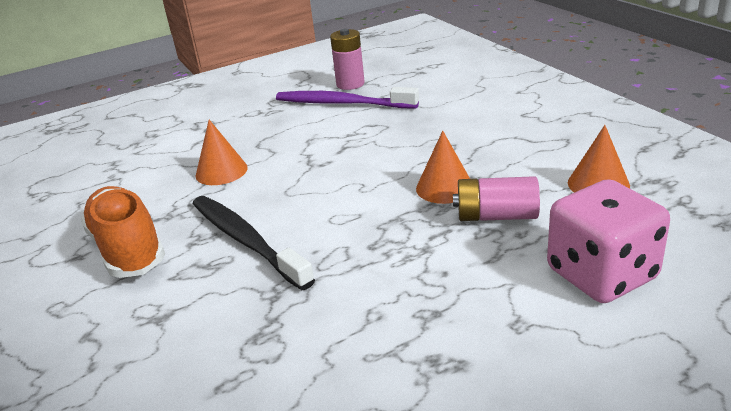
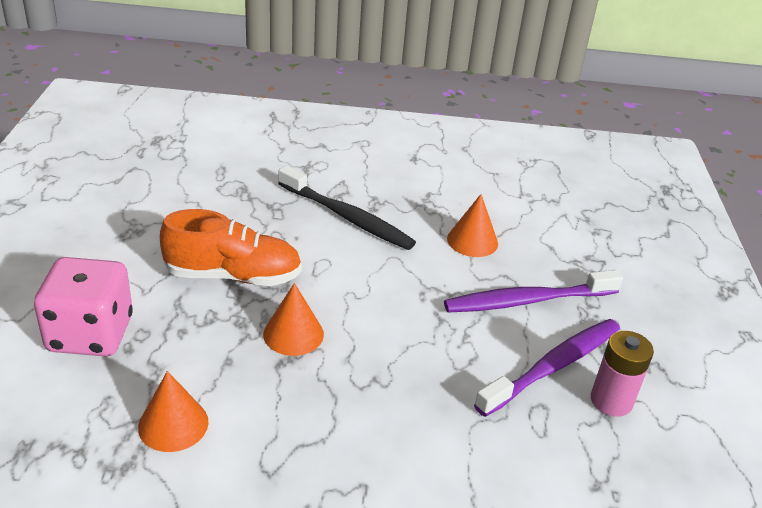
camera: 115 degrees right, 5 degrees up
orange shoe [81,186,165,278] -> orange shoe moved to [160,209,302,286]
black toothbrush [193,196,315,290] -> black toothbrush turned 45 degrees clockwise [278,165,416,250]
pink battery [453,176,540,221] -> none
none -> purple toothbrush [444,270,623,313]

